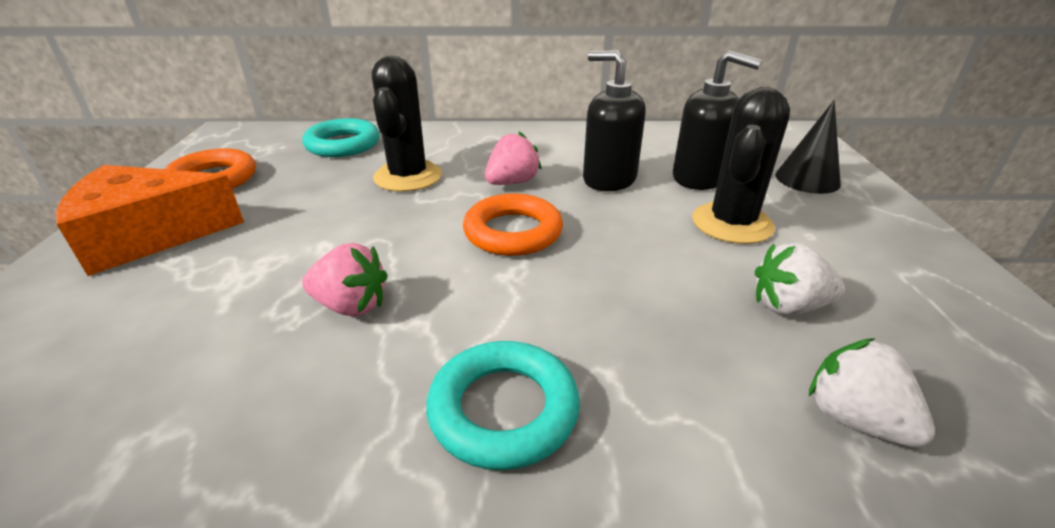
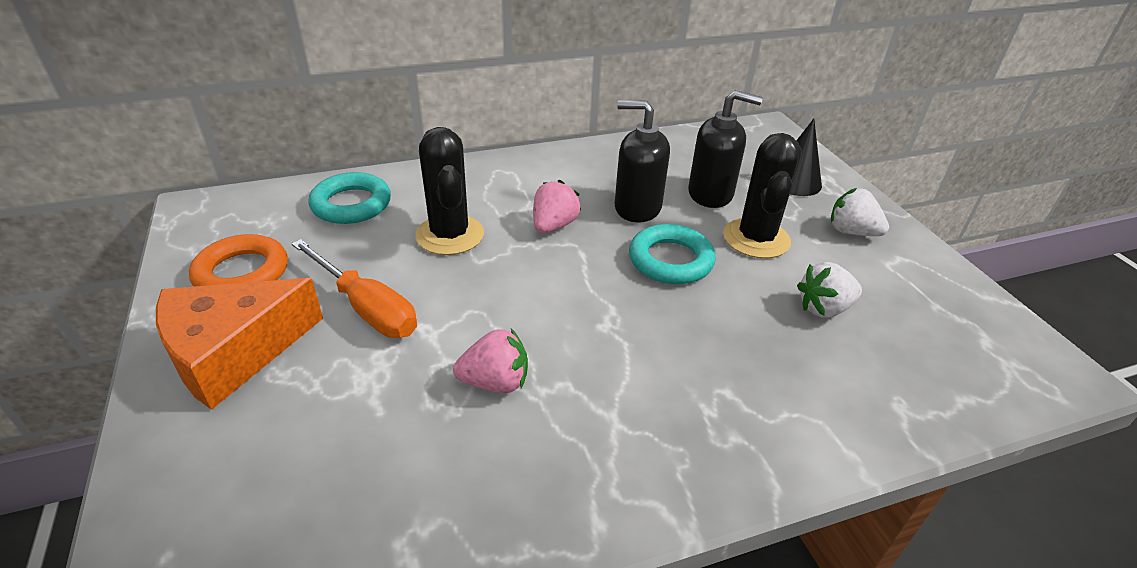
camera: 20 degrees left, 5 degrees up
turquoise ring [426,341,580,470] -> turquoise ring moved to [629,224,716,284]
orange ring [463,194,563,256] -> none
white strawberry [809,338,935,448] -> white strawberry moved to [831,188,889,236]
none -> orange screwdriver [291,239,417,338]

